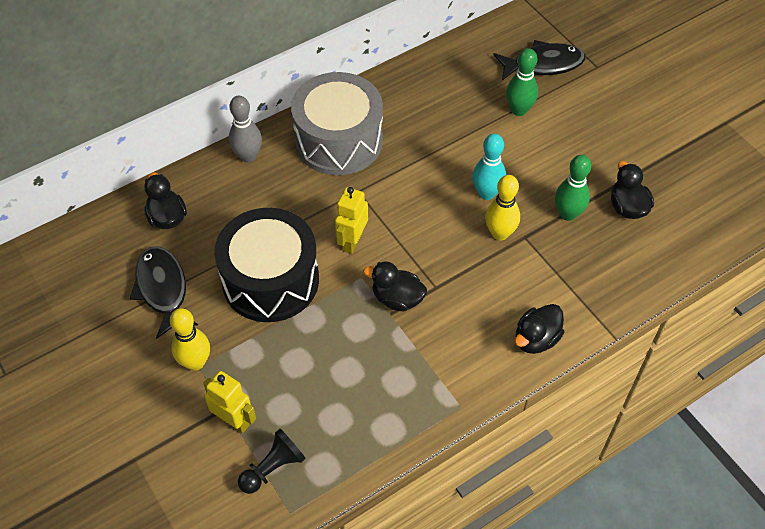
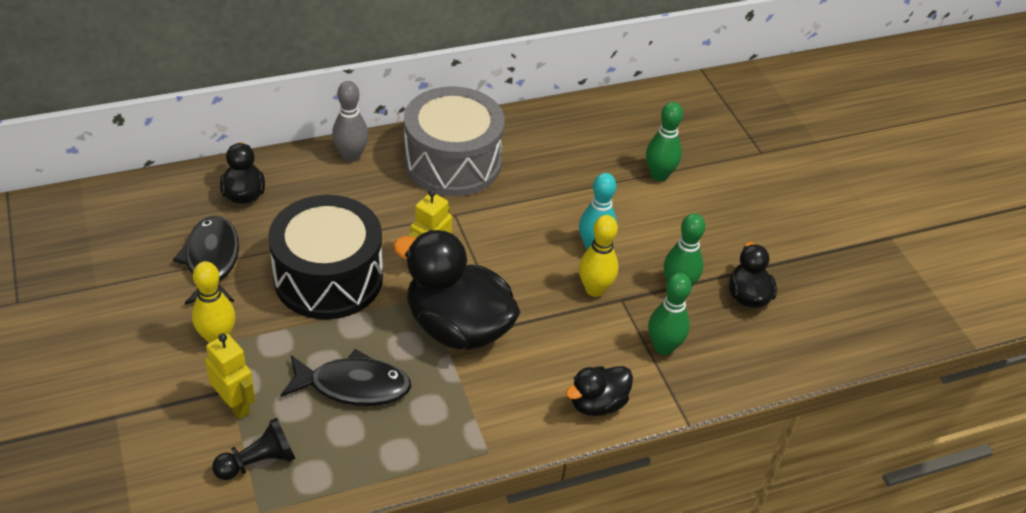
camera: 10 degrees right, 10 degrees down
black duck [363,261,427,311] -> black duck [393,230,520,350], size x1.92
black fish [494,40,585,80] -> black fish moved to [281,349,411,406]
none -> green bowling pin [648,273,692,355]

